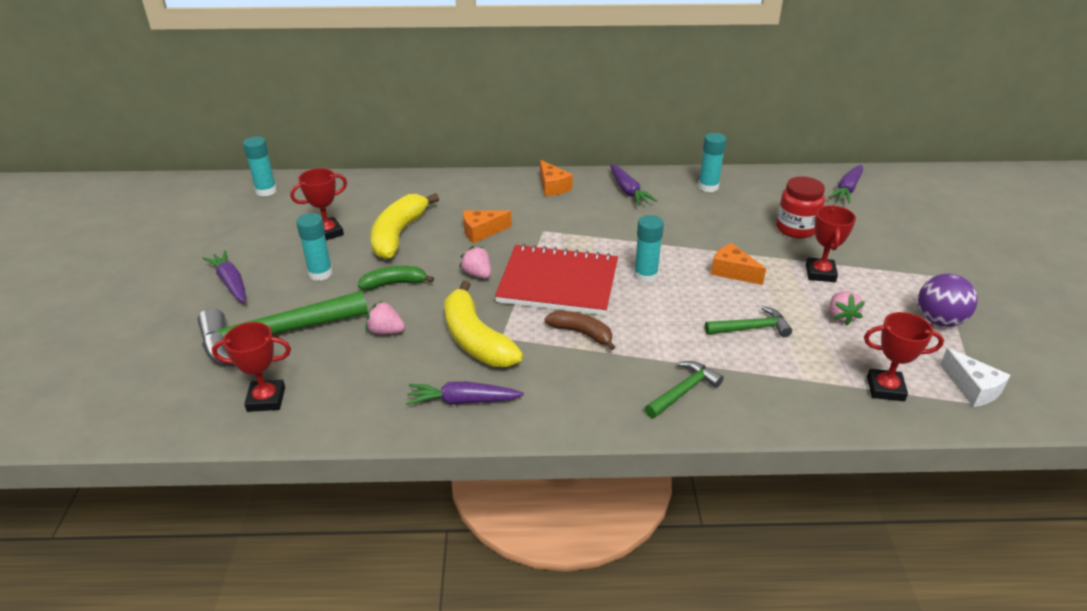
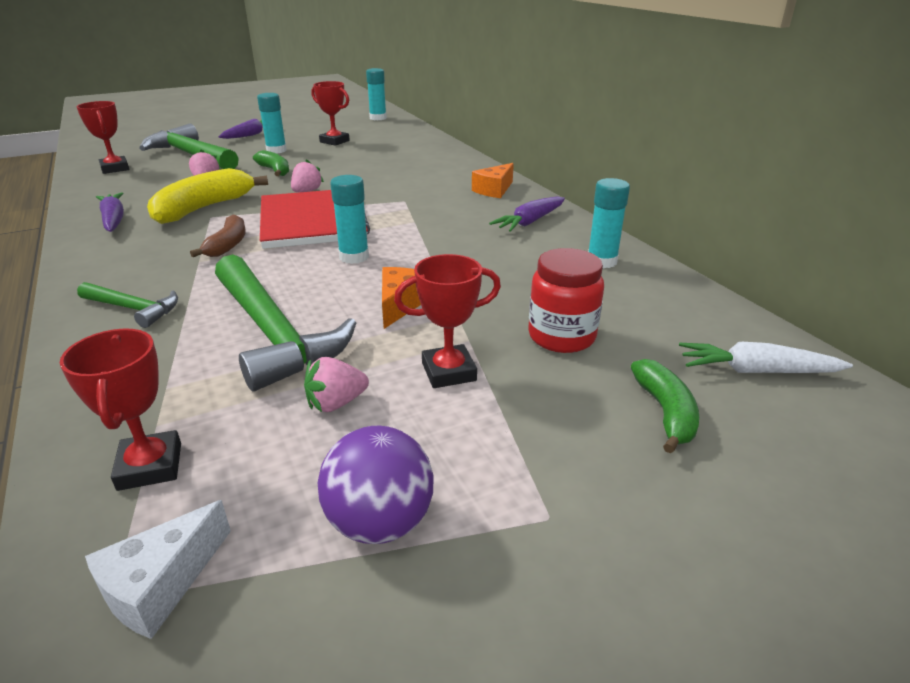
camera: 65 degrees right, 5 degrees down
yellow banana [370,193,439,259] -> none
orange cheese [463,211,512,244] -> none
green hammer [705,306,792,337] -> green hammer [215,255,356,392], size x1.94
purple carrot [829,165,863,203] -> white carrot [679,342,853,373]
none -> green banana [631,359,699,454]

